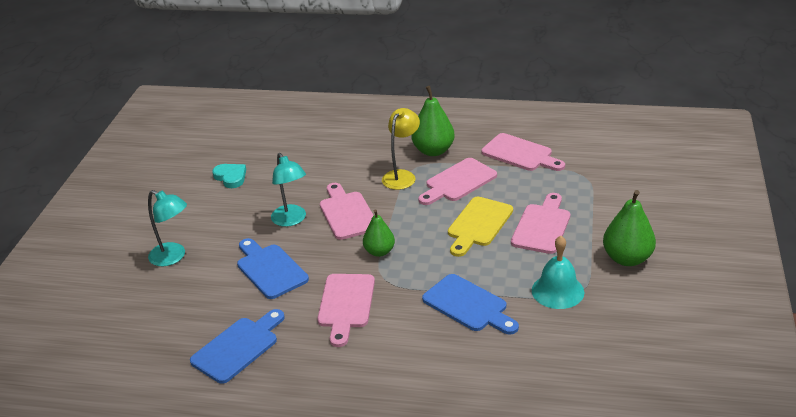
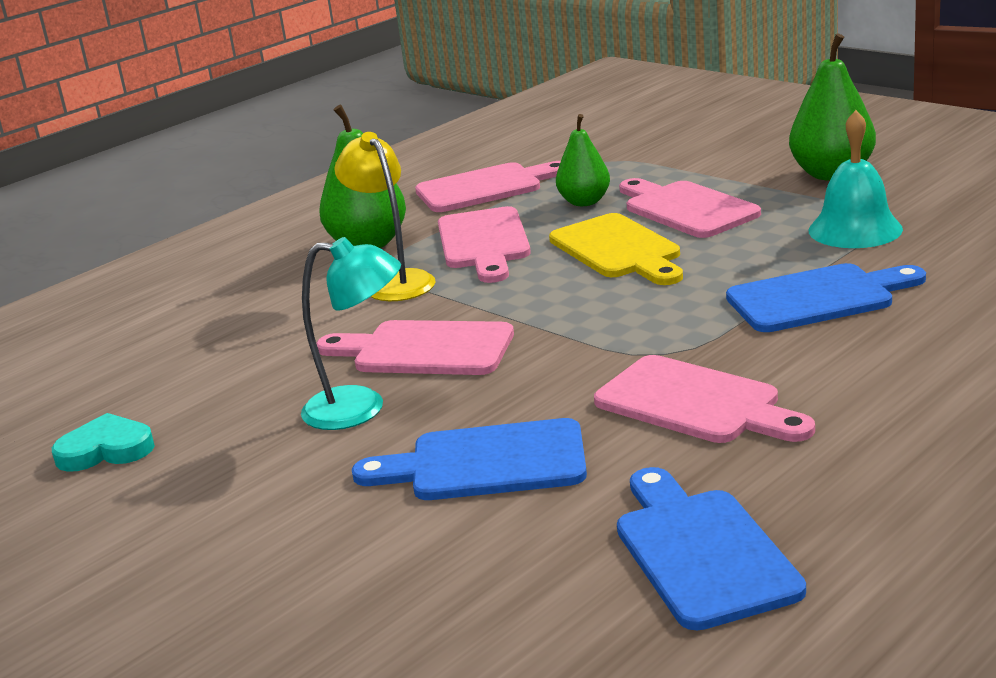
camera: 55 degrees left, 10 degrees down
turquoise lamp [148,190,187,266] -> none
green pear [363,209,395,257] -> green pear moved to [556,114,610,206]

